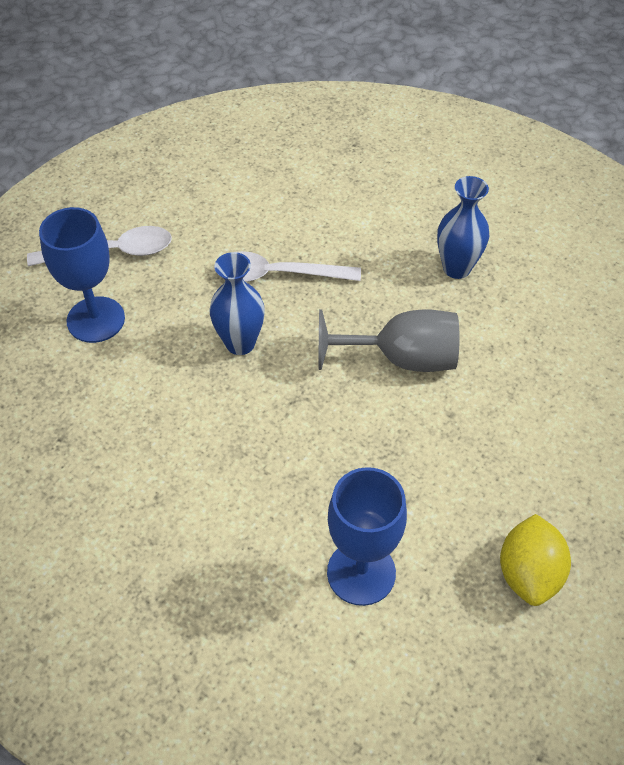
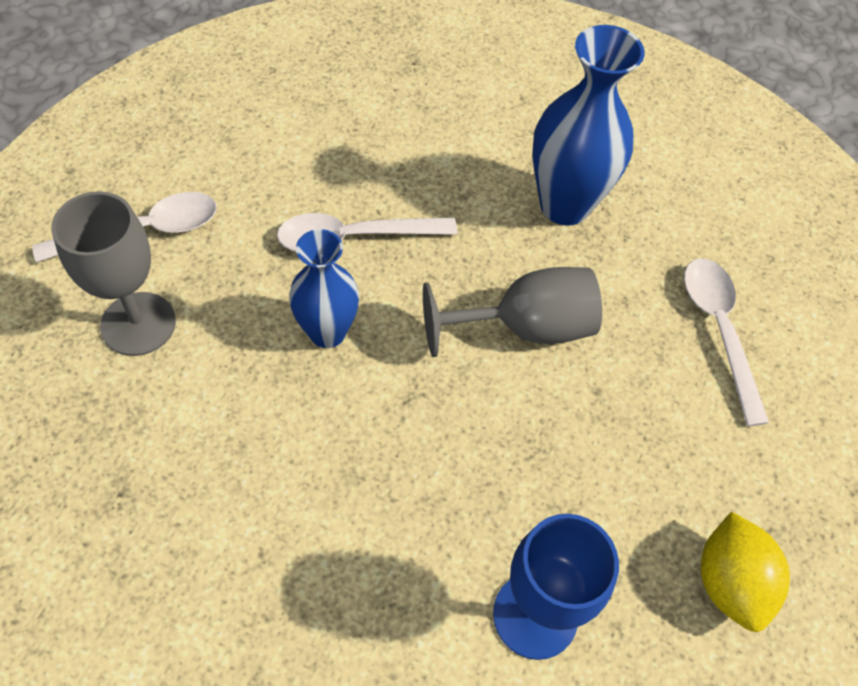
camera: 15 degrees left, 5 degrees up
blue goblet [39,207,125,343] -> grey goblet [51,191,176,356]
blue vase [437,176,489,279] -> blue vase [532,25,645,226], size x1.55
none -> white spoon [684,258,769,426]

